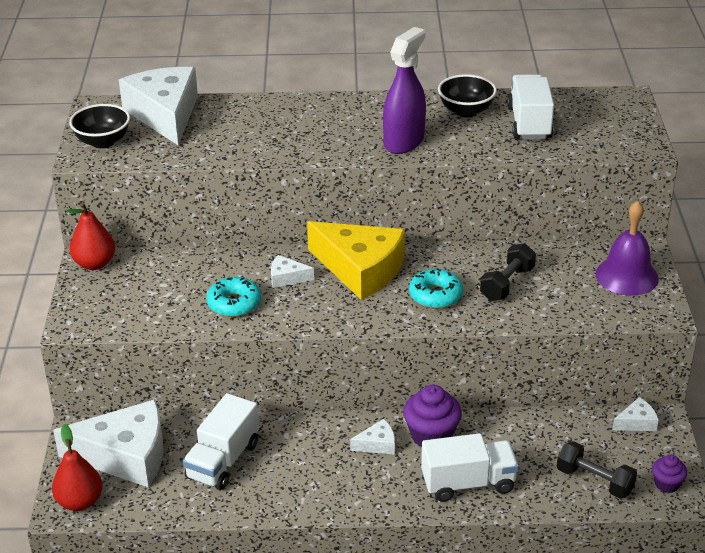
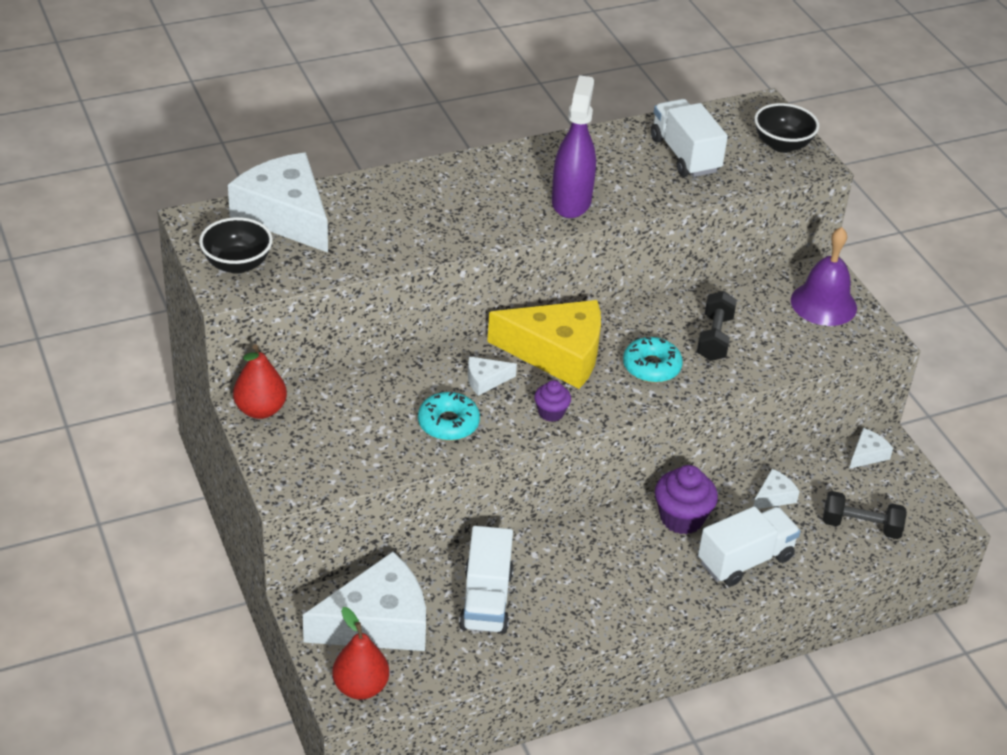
camera: 25 degrees left, 5 degrees up
white cheese [350,419,395,455] -> white cheese moved to [753,469,800,509]
black bowl [438,74,497,117] -> black bowl moved to [754,103,819,153]
purple cupcake [652,455,687,493] -> purple cupcake moved to [534,380,571,422]

